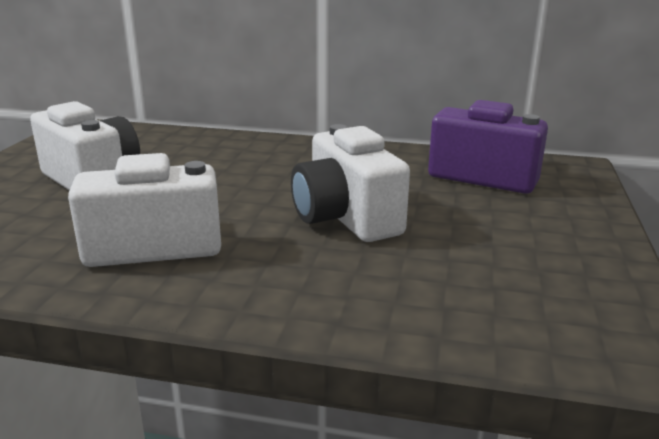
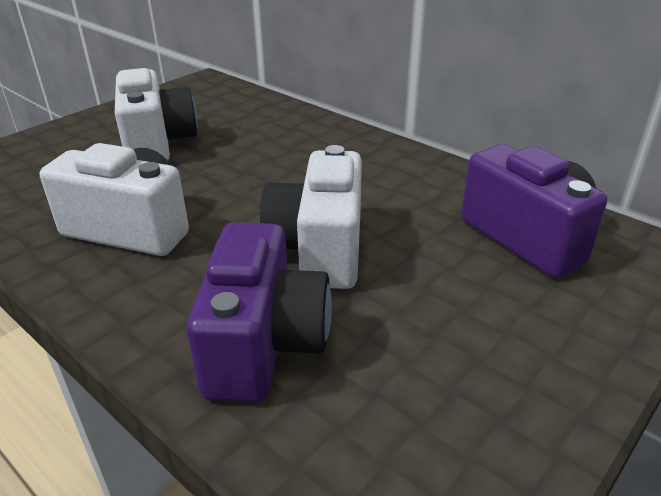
camera: 30 degrees right, 10 degrees up
none -> purple camera [187,222,332,403]

